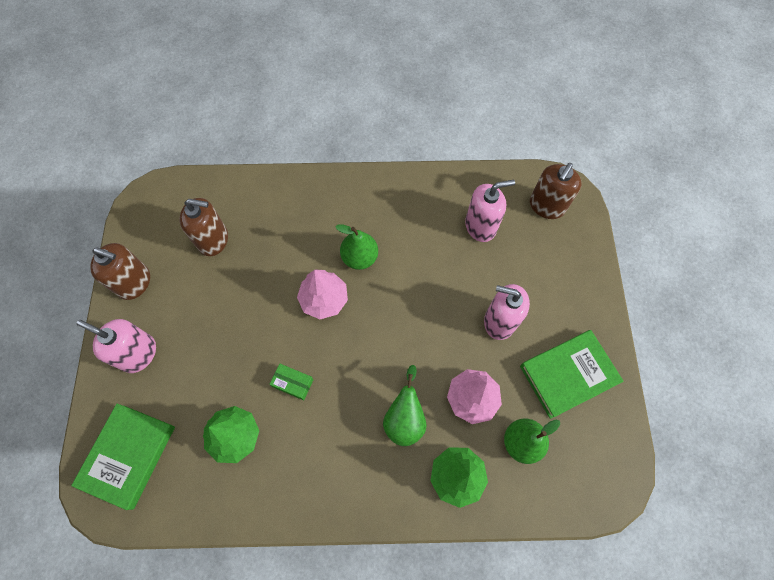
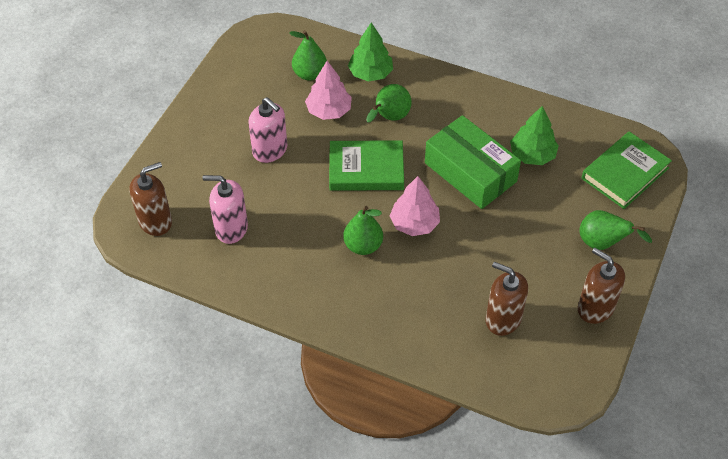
camera: 155 degrees left, 15 degrees down
pink soap dispenser [77,319,156,373] -> green pear [580,210,652,250]
green box [269,364,313,400] -> green box [425,115,521,209], size x2.48
green book [520,330,624,419] -> green book moved to [329,140,404,191]

